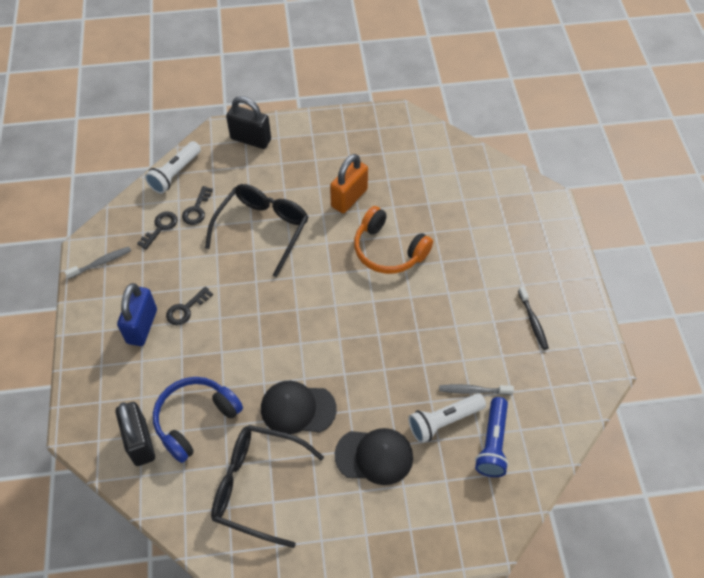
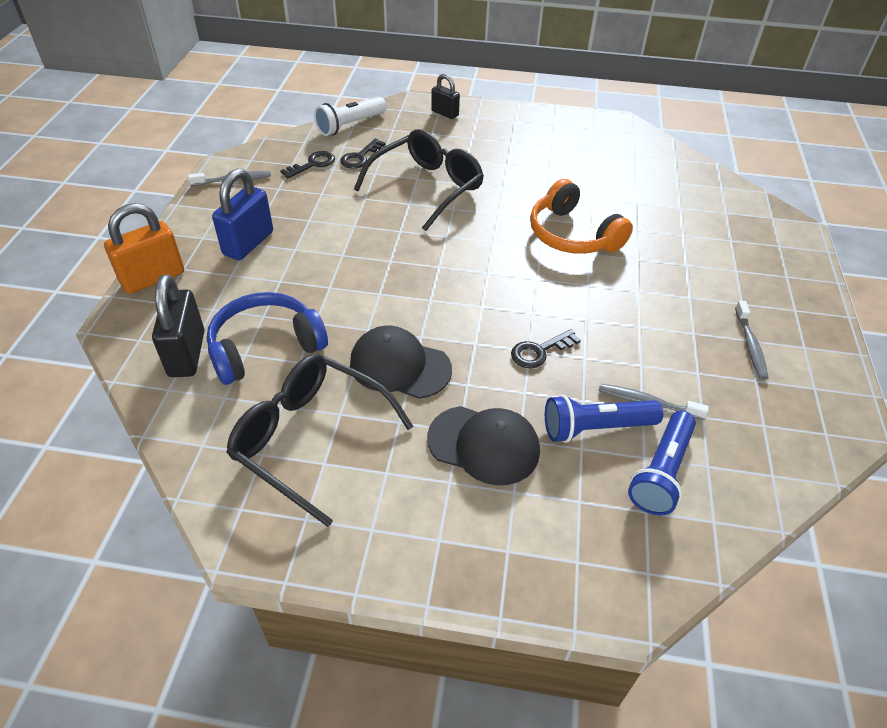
camera: 15 degrees right, 10 degrees down
black key [166,287,213,326] -> black key moved to [511,329,581,368]
black padlock [226,96,271,149] -> black padlock [431,74,460,119], size x0.61
orange padlock [330,154,368,213] -> orange padlock moved to [104,203,184,294]
white flashlight [408,393,486,443] -> blue flashlight [545,395,663,443]
black toothbrush [518,287,549,350] -> grey toothbrush [735,301,768,380]

